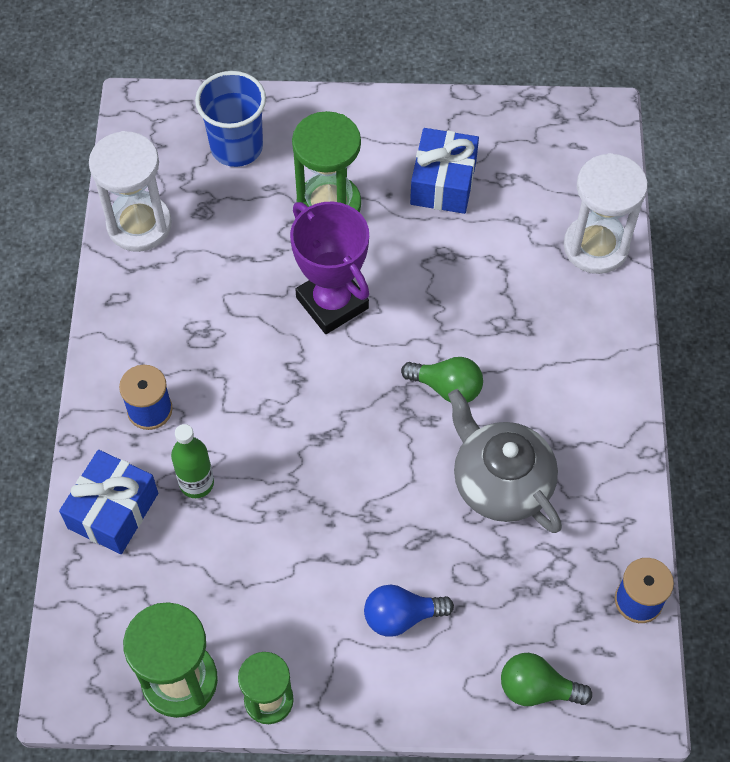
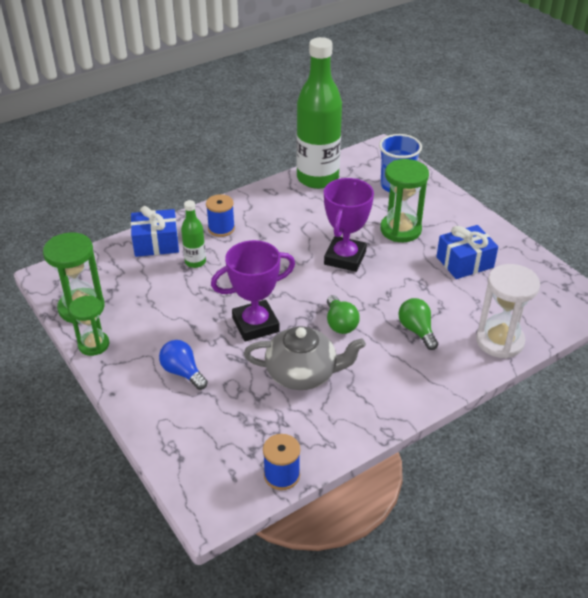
camera: 55 degrees right, 20 degrees down
white hourglass [89,131,172,252] -> green bottle [296,37,342,189]
grey teapot [448,389,562,533] -> grey teapot turned 75 degrees clockwise [244,326,366,390]
green light bulb [501,653,592,706] -> green light bulb moved to [398,298,438,350]
none -> purple trophy [211,240,295,342]

